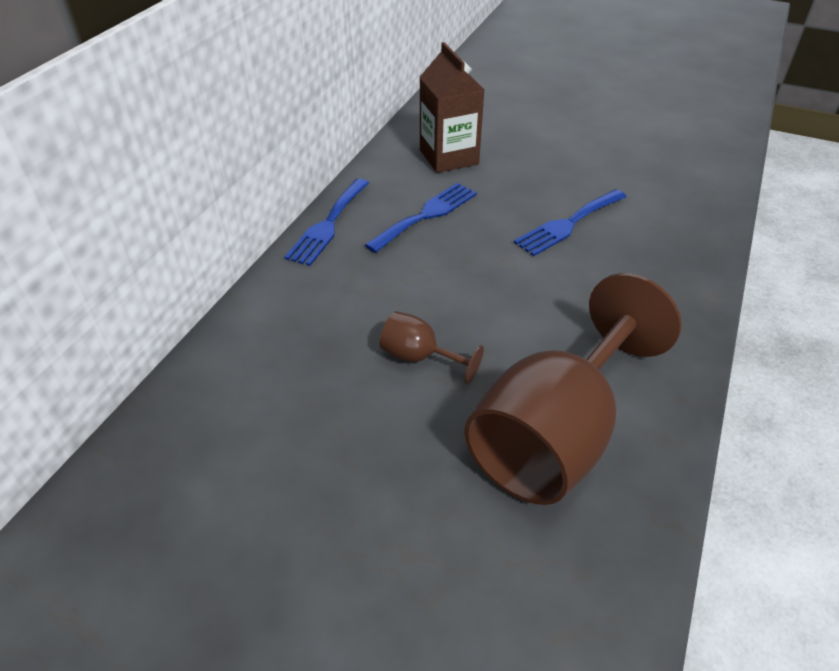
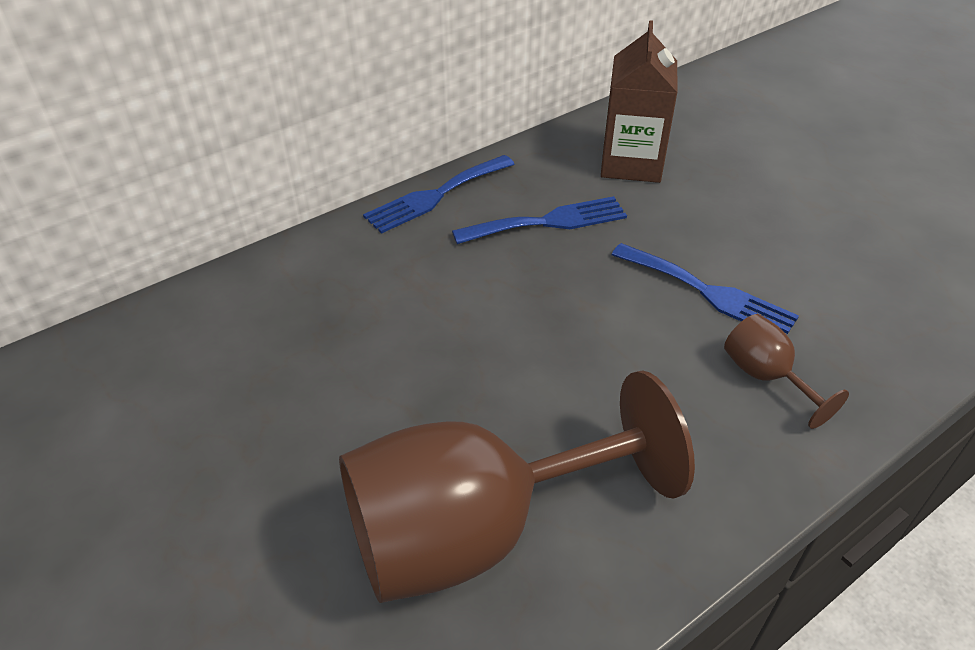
camera: 30 degrees right, 0 degrees up
brown goblet [380,311,484,384] -> brown goblet moved to [724,314,849,429]
blue fork [514,189,626,256] -> blue fork turned 135 degrees counterclockwise [612,243,799,335]

